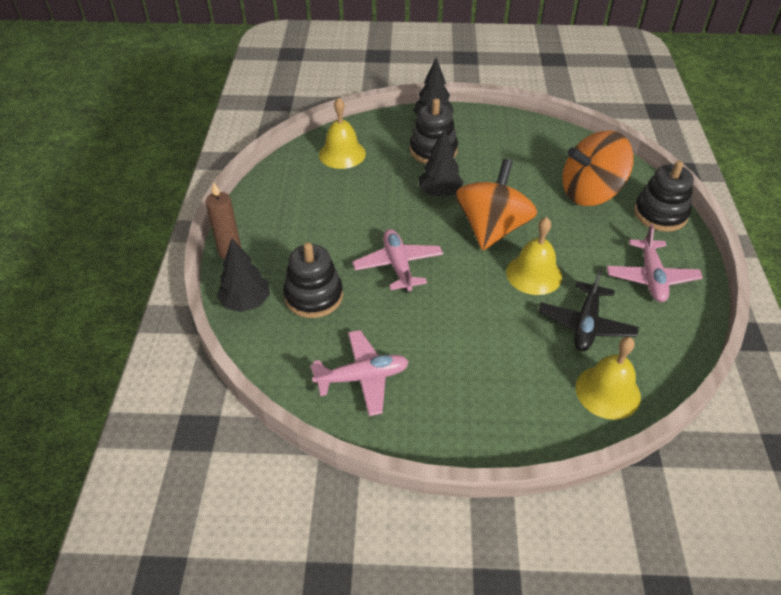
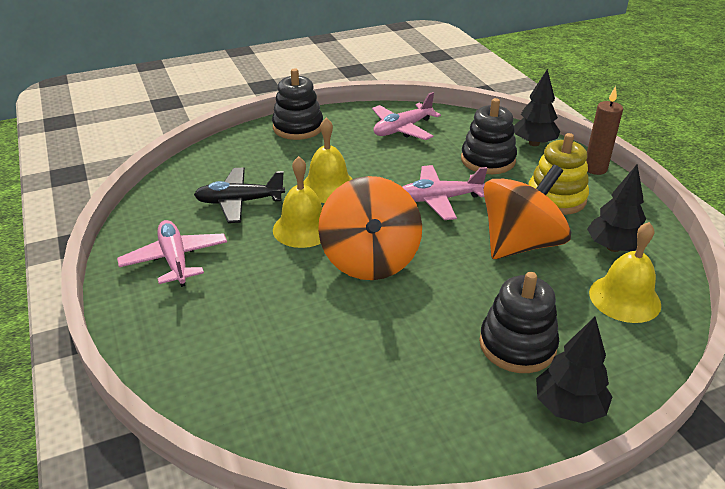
camera: 155 degrees right, 10 degrees down
pink plane [352,229,443,293] -> pink plane turned 120 degrees clockwise [402,165,487,220]
black tree [419,129,464,197] -> black tree moved to [587,164,646,252]
black plane [538,269,639,351] -> black plane turned 90 degrees counterclockwise [194,167,285,223]
orange spinning top [562,131,634,206] -> orange spinning top moved to [483,165,571,259]
yellow bell [576,337,641,420] -> yellow bell moved to [303,118,352,203]
black stacking toy [634,161,694,232] -> black stacking toy moved to [272,68,323,140]
none -> yellow stacking toy [528,133,589,215]

